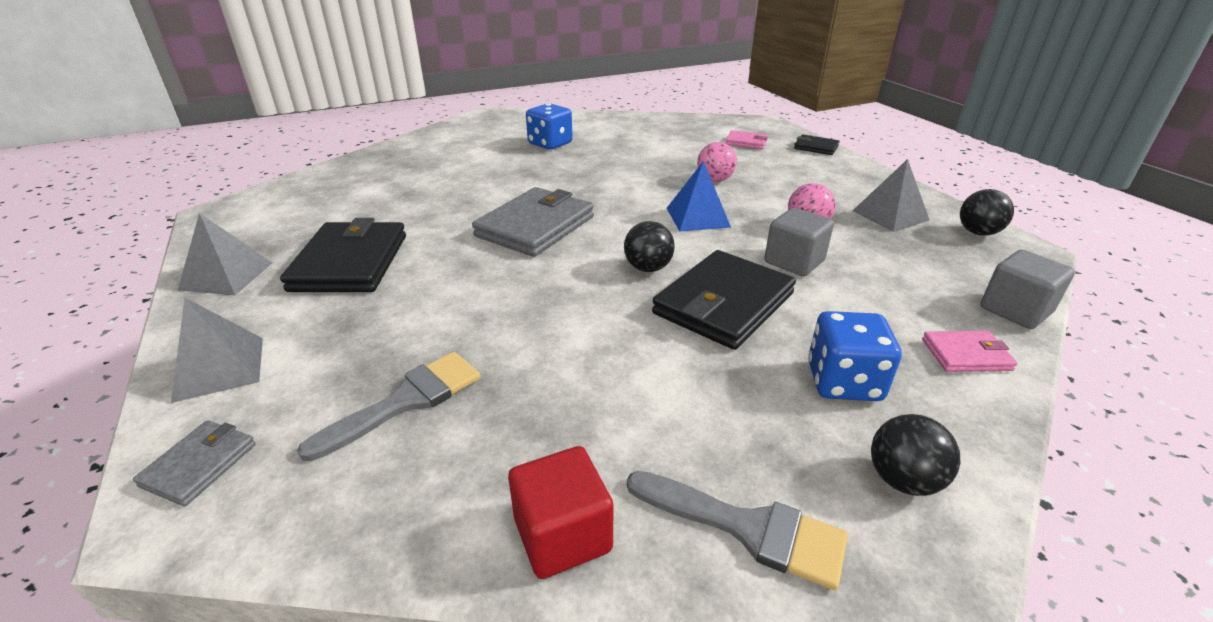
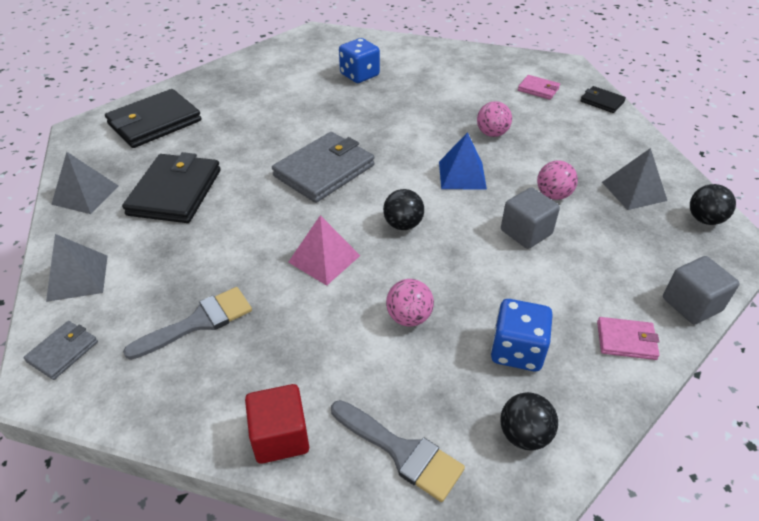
camera: 10 degrees right, 10 degrees up
black wallet [652,250,796,350] -> black wallet moved to [105,89,202,148]
none -> pink pyramid [288,215,360,285]
none -> pink ball [386,279,434,327]

